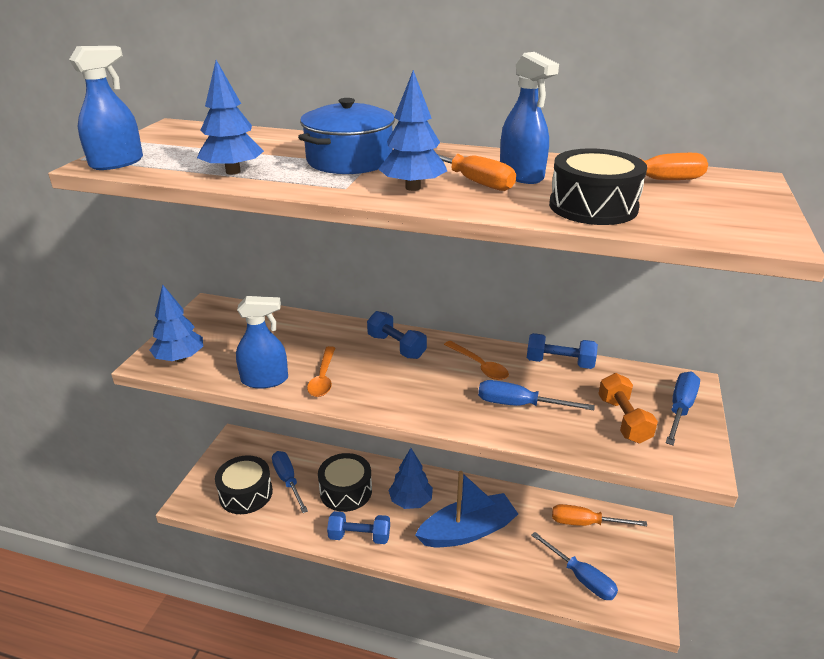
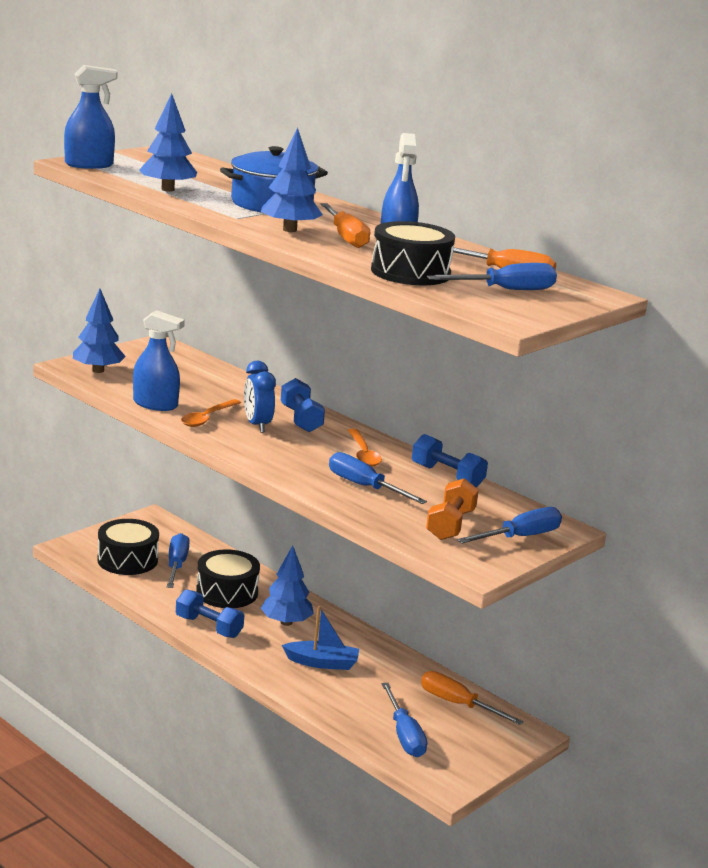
camera: 25 degrees right, 10 degrees down
blue boat [415,471,518,547] -> blue boat [282,606,359,670], size x0.62
none -> blue clock [244,361,276,433]
none -> blue screwdriver [427,263,557,290]

